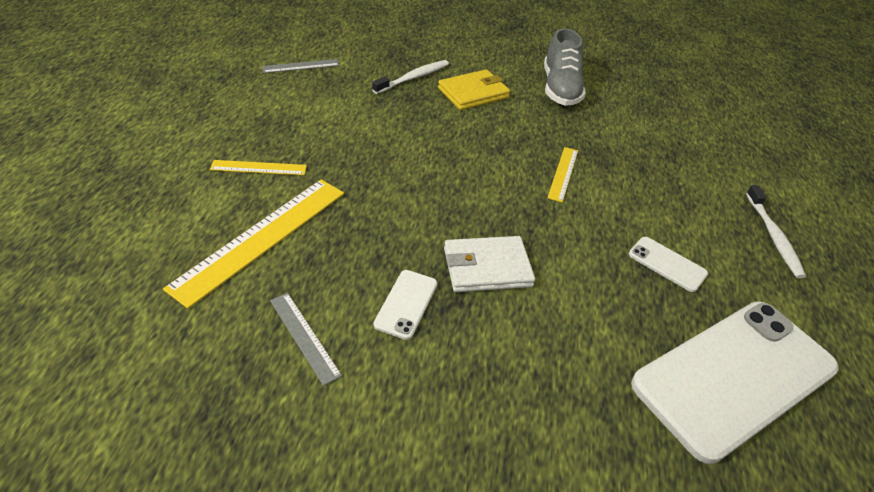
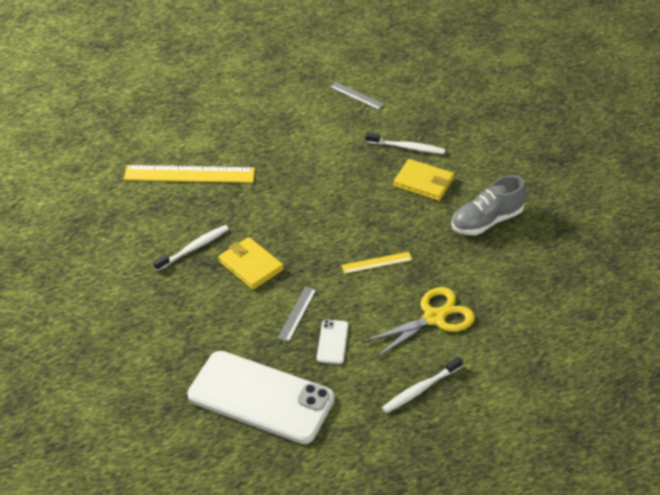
camera: 60 degrees right, 0 degrees up
yellow ruler [210,160,307,175] -> none
grey ruler [270,293,342,386] -> grey ruler moved to [277,286,316,342]
white phone [374,270,437,340] -> white toothbrush [153,225,229,271]
white wallet [444,236,535,292] -> yellow wallet [218,237,284,290]
none -> yellow scissors [363,287,475,358]

